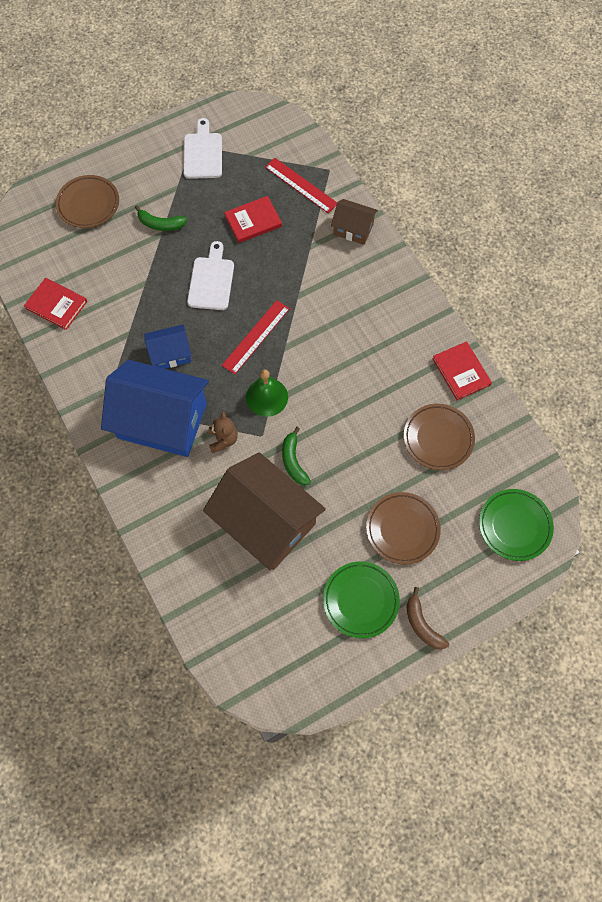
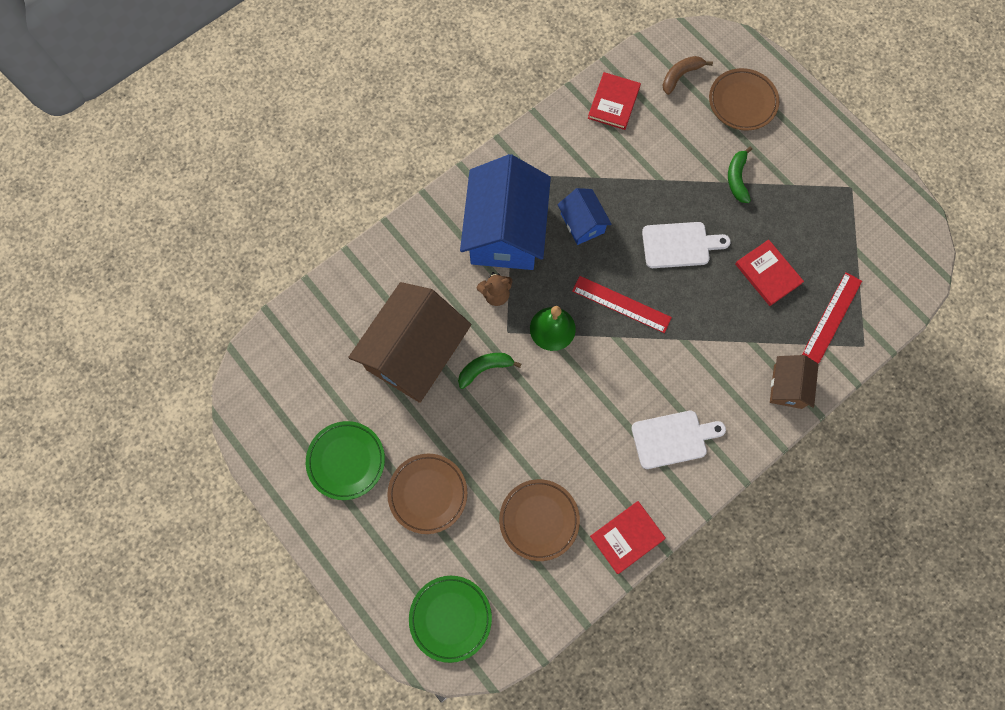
camera: 80 degrees right, 5 degrees up
white cutting board [183,118,222,179] -> white cutting board moved to [631,411,726,469]
brown banana [407,587,449,650] -> brown banana moved to [662,56,713,95]

